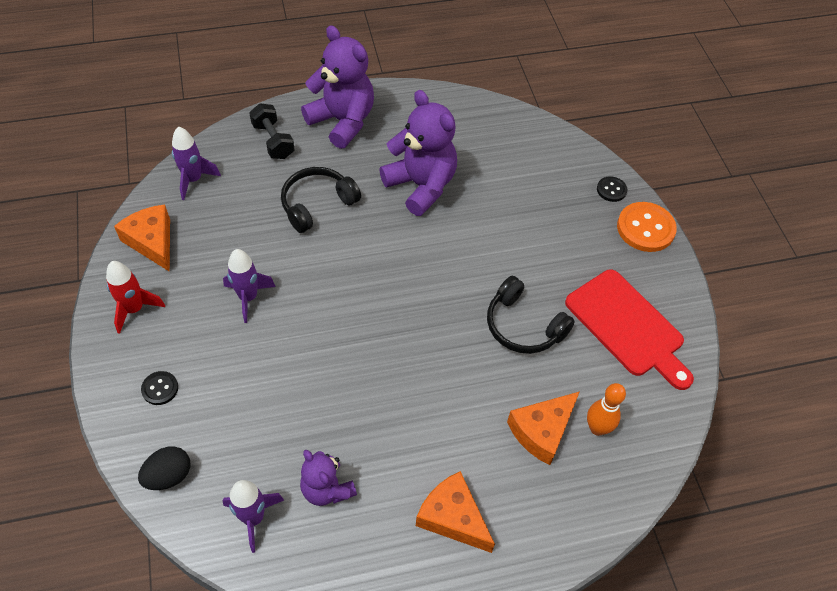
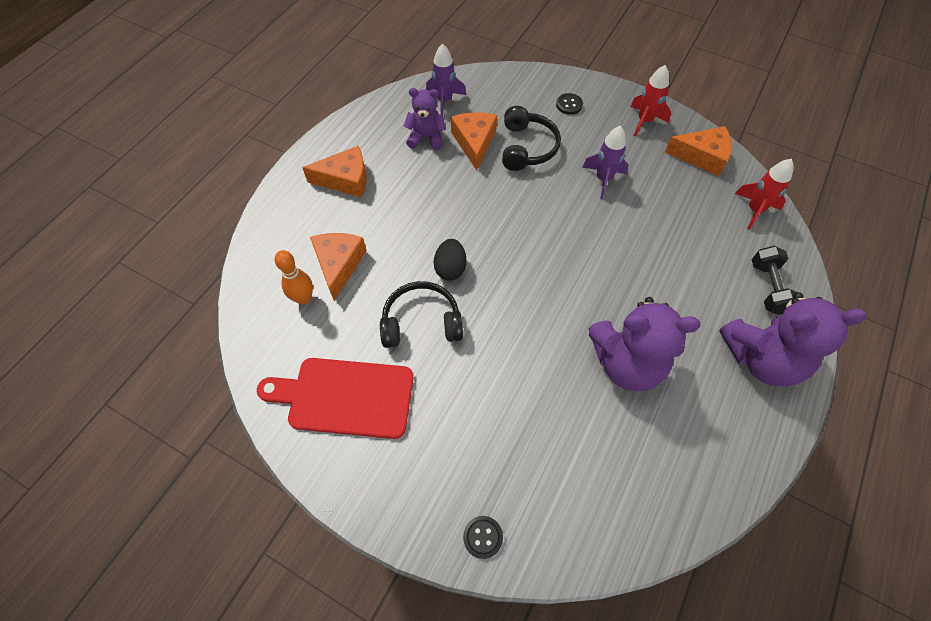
camera: 135 degrees right, 5 degrees up
black egg [138,446,190,490] -> black egg moved to [434,239,467,281]
purple rocket [172,126,221,200] -> red rocket [735,159,794,230]
black dumbbell [249,103,295,159] -> black dumbbell turned 75 degrees clockwise [752,246,797,315]
black headphones [281,167,361,233] -> black headphones moved to [502,106,561,171]
orange button [617,202,677,252] -> none
none -> orange cheese [451,112,497,171]

